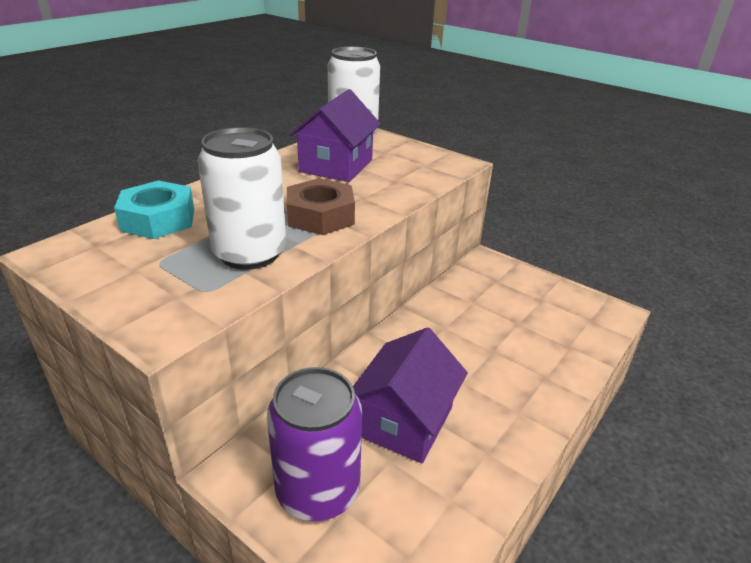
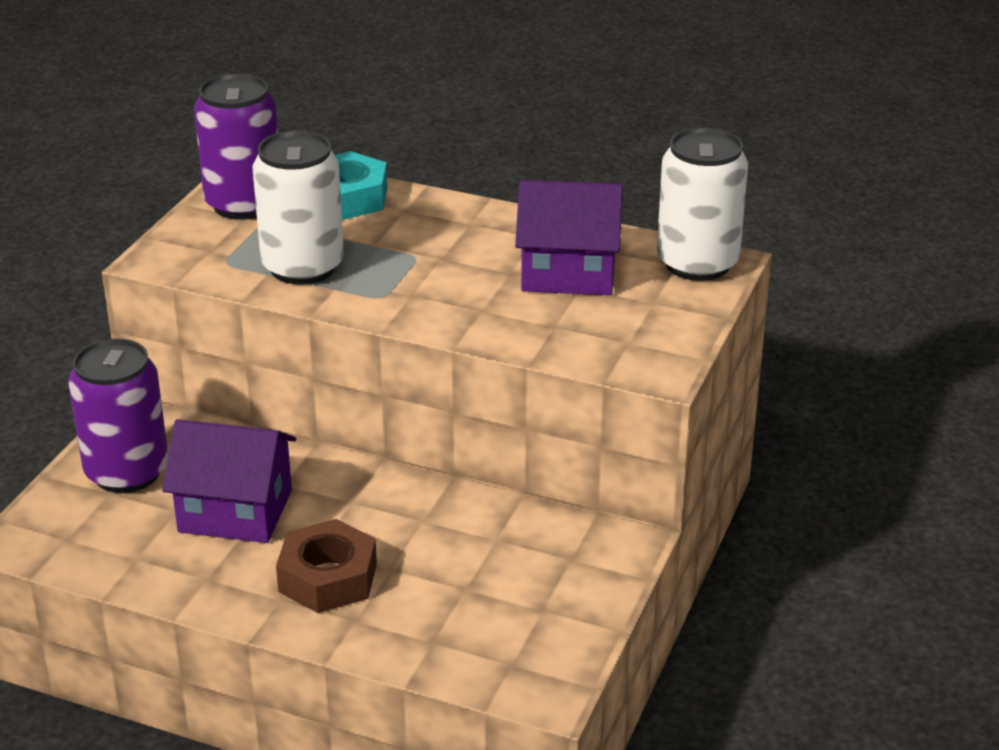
camera: 75 degrees right, 0 degrees up
brown nut [287,178,355,235] -> brown nut moved to [276,519,377,613]
none -> purple can [194,73,278,220]

